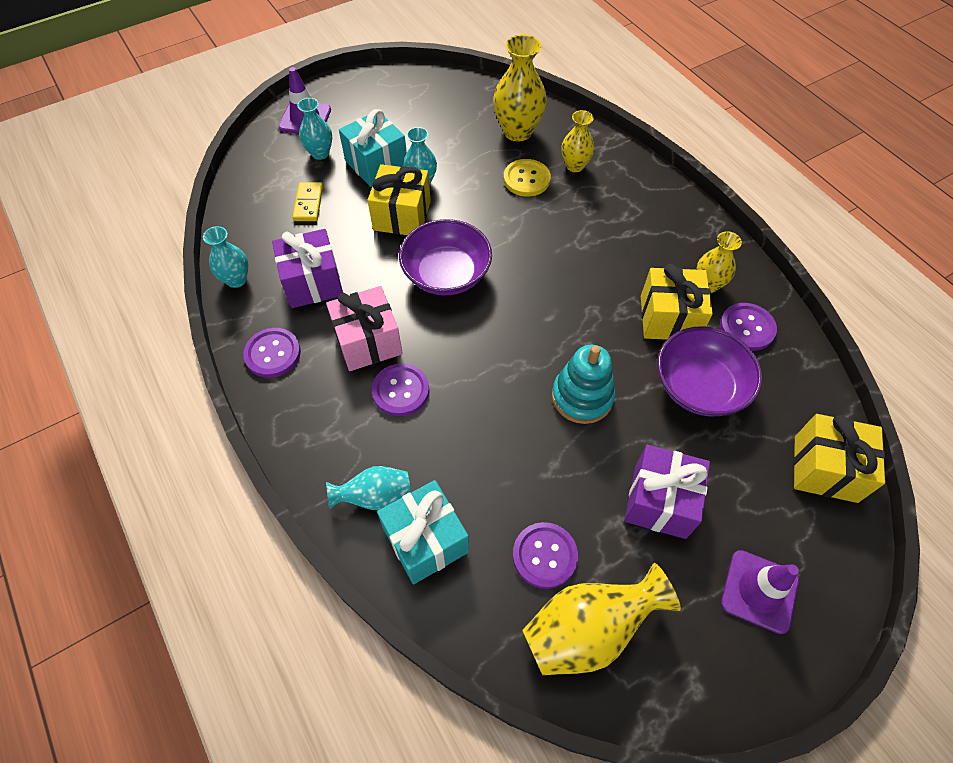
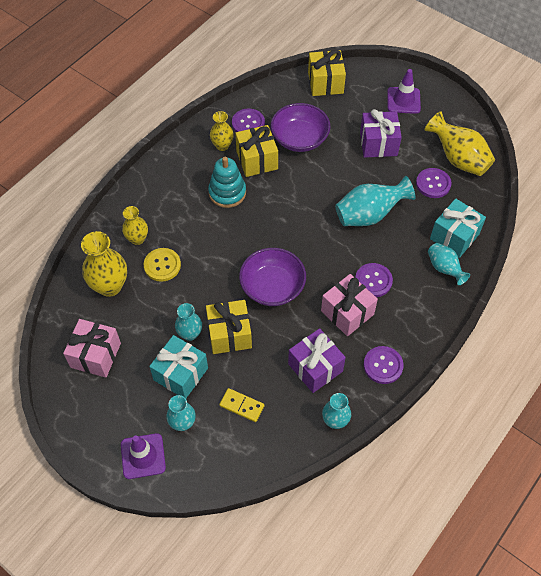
camera: 110 degrees left, 0 degrees up
yellow domino [293,182,323,221] -> yellow domino turned 45 degrees clockwise [219,388,264,422]
turquoise stacking toy [552,345,615,424] -> turquoise stacking toy moved to [208,157,246,208]
none -> pink gift [63,319,121,378]
none -> turquoise vase [335,176,415,226]

